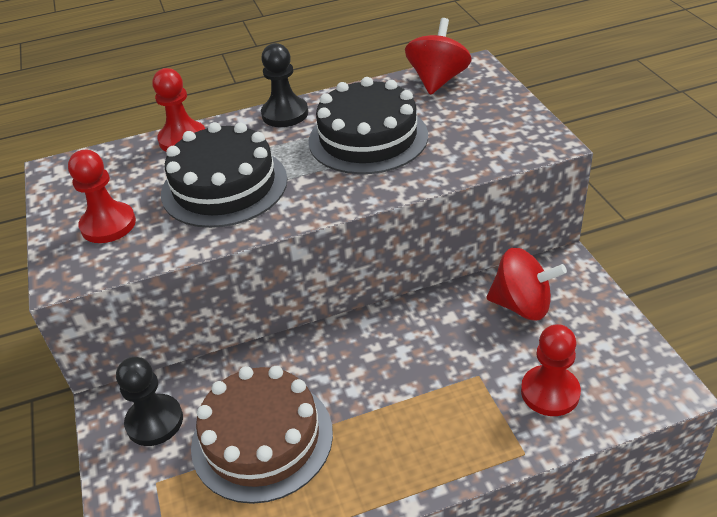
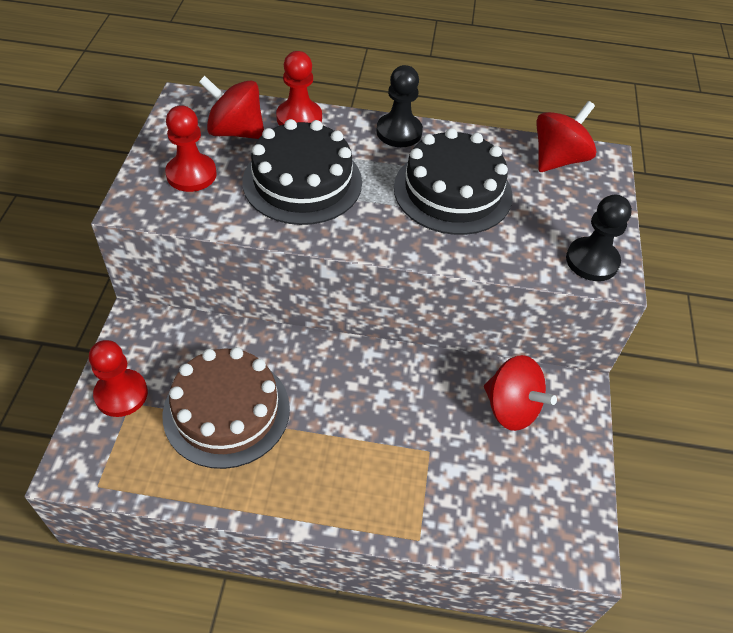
camera: 20 degrees right, 10 degrees up
black pawn [116,357,183,446] -> black pawn moved to [566,195,632,281]
red pawn [521,324,581,416] -> red pawn moved to [89,340,148,417]
none -> red spinning top [199,76,264,139]

